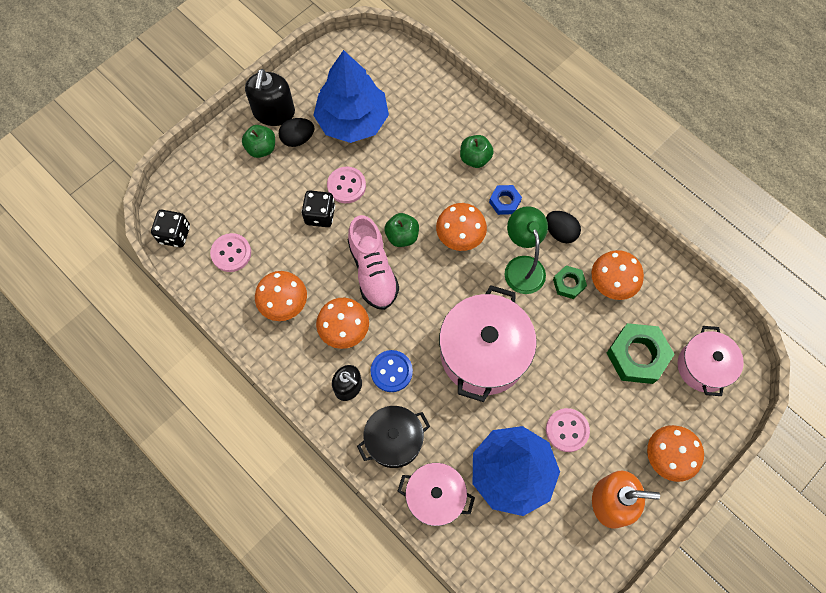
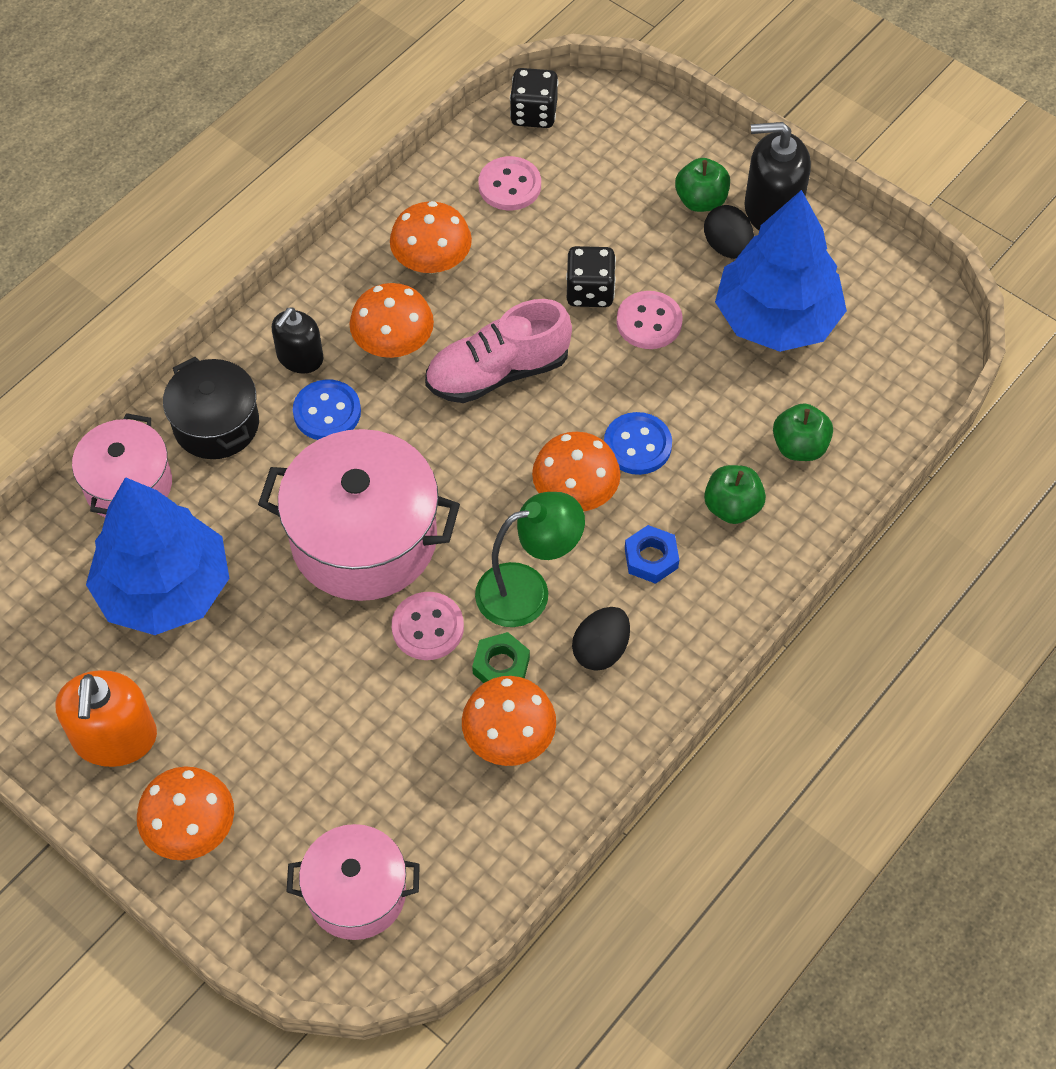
camera: 85 degrees right, 10 degrees down
green apple [385,213,419,247] -> green apple moved to [773,403,833,461]
pink button [546,408,590,452] -> pink button moved to [392,592,464,660]
green nut [607,323,675,384] -> none
none -> blue button [604,412,672,475]

